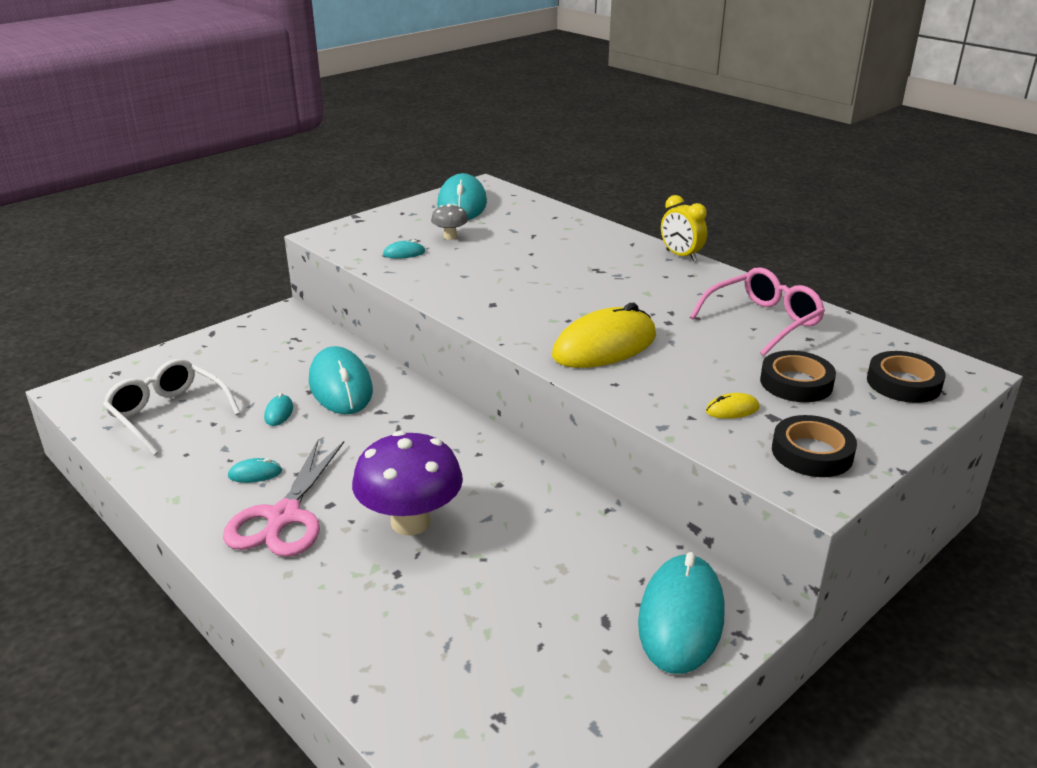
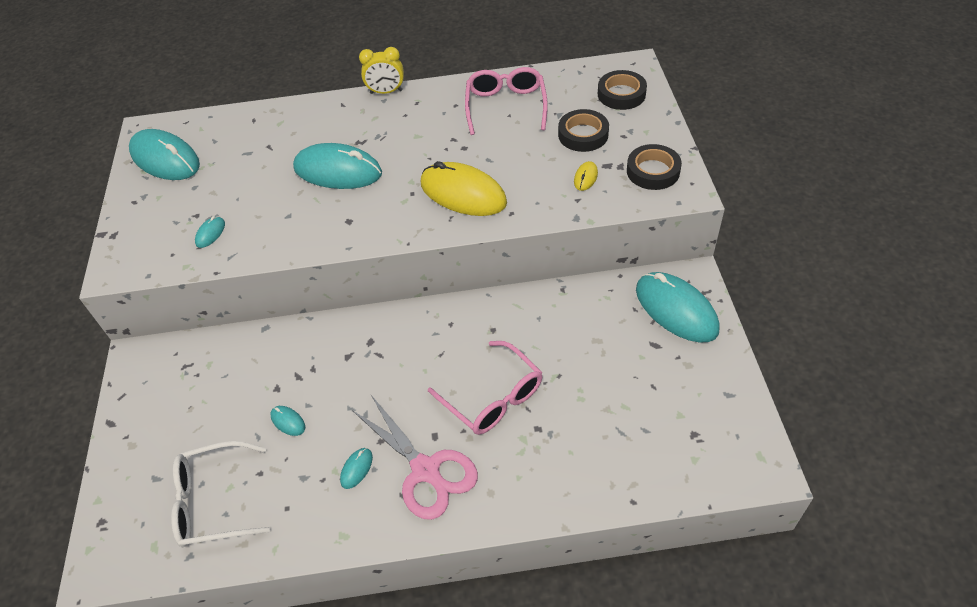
camera: 50 degrees left, 20 degrees up
turquoise mouse [309,346,373,414] -> turquoise mouse moved to [293,143,382,189]
purple mushroom [352,431,463,535] -> pink glasses [428,341,542,435]
grey mushroom [431,204,468,240] -> none
yellow mouse [552,303,656,368] -> yellow mouse turned 60 degrees counterclockwise [421,161,507,216]

